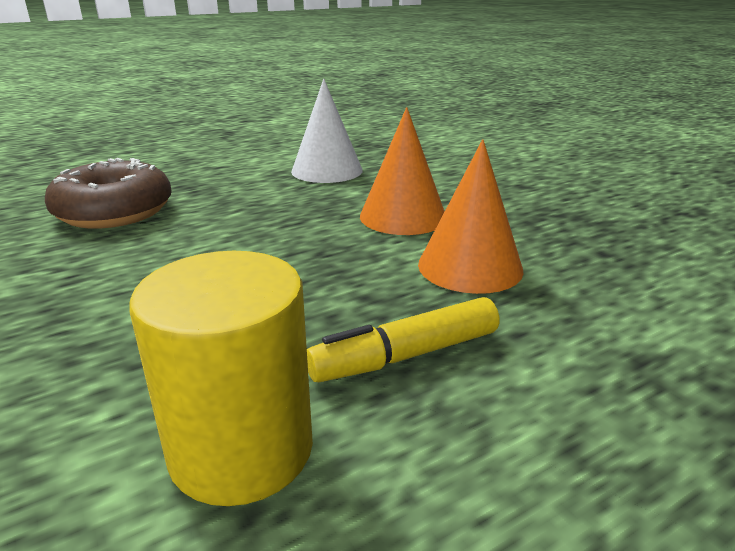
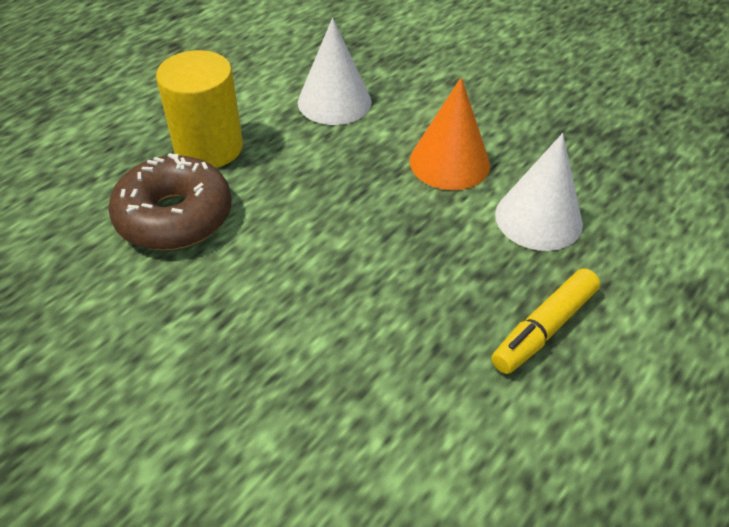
camera: 20 degrees left, 20 degrees up
yellow cylinder [129,251,313,506] -> yellow cylinder moved to [156,50,243,168]
orange cone [418,139,524,294] -> white cone [495,133,583,251]

